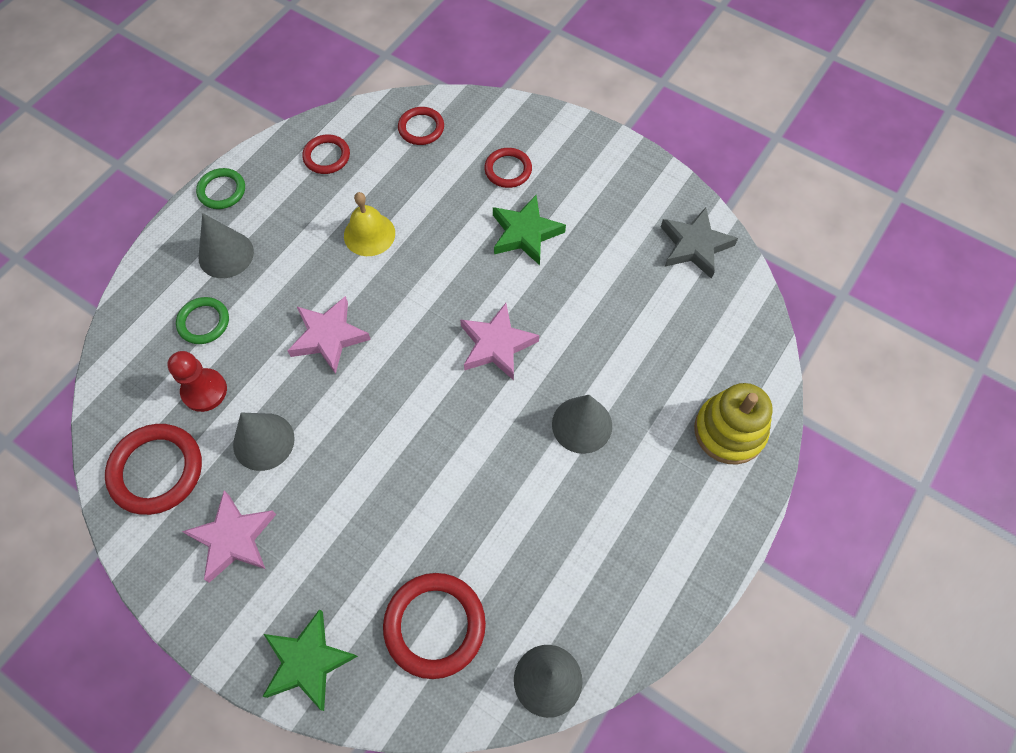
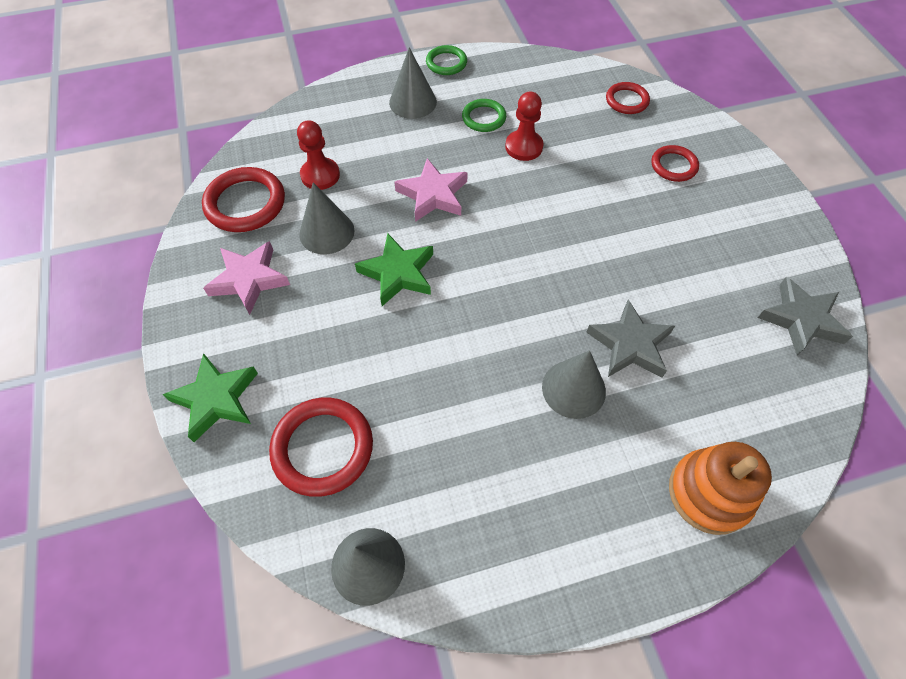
camera: 40 degrees right, 5 degrees down
green ring [176,297,229,344] -> green ring moved to [462,99,506,132]
red ring [302,134,350,174] -> none
yellow bell [344,192,395,256] -> red pawn [505,92,543,161]
pink star [460,303,539,380] -> none
green star [493,195,566,265] -> green star moved to [355,233,433,306]
yellow stacking toy [694,383,772,465] -> orange stacking toy [669,442,772,535]
none -> grey star [586,299,675,378]

